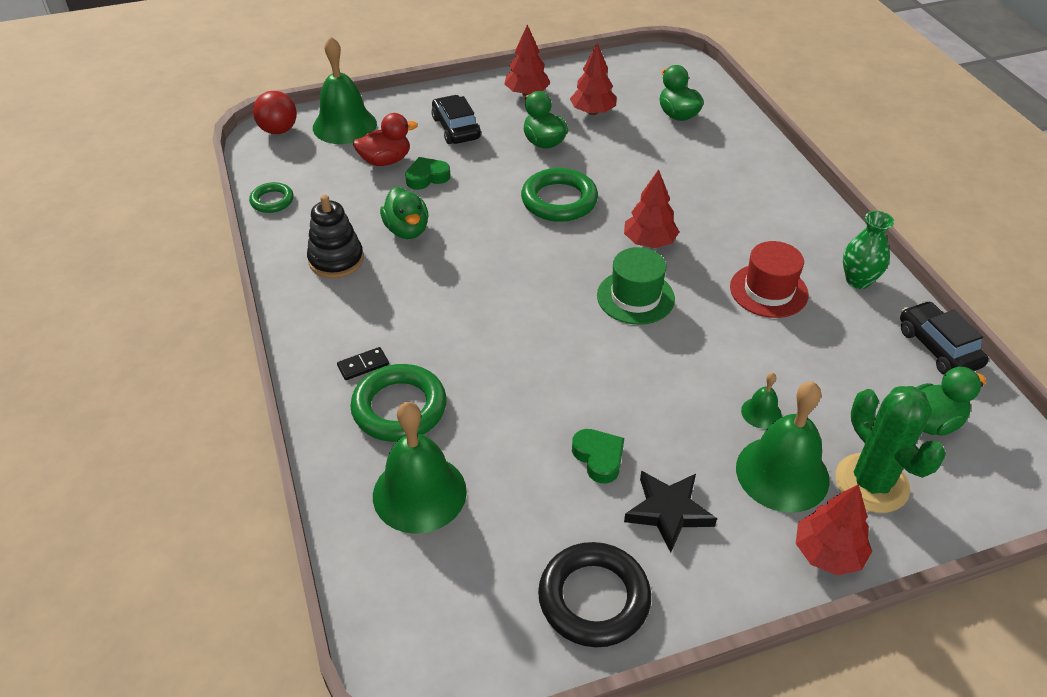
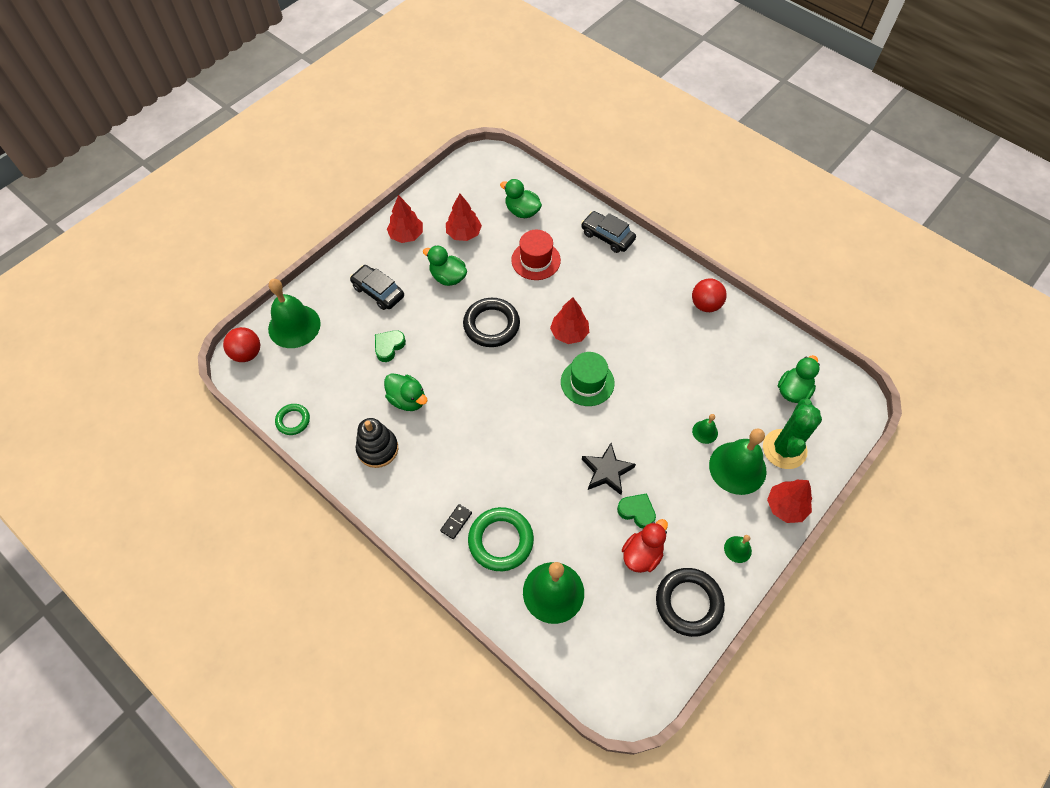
camera: 30 degrees left, 15 degrees up
red duck [353,113,418,166] -> red duck moved to [622,519,668,573]
green ring [521,168,598,222] -> black ring [463,298,520,347]
black star [624,471,717,553] -> black star moved to [582,443,636,495]
red hat [730,241,808,318] -> red hat moved to [511,230,561,280]
green cactus [835,386,946,513] -> green cactus turned 75 degrees clockwise [763,399,822,469]
green vase [843,211,894,289] -> red ball [692,278,727,312]
black car [900,301,989,375] -> black car moved to [581,211,636,253]
none -> green bell [724,535,752,563]

